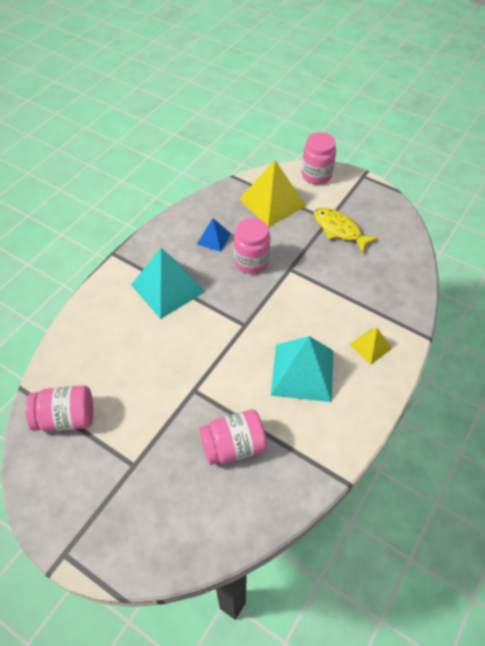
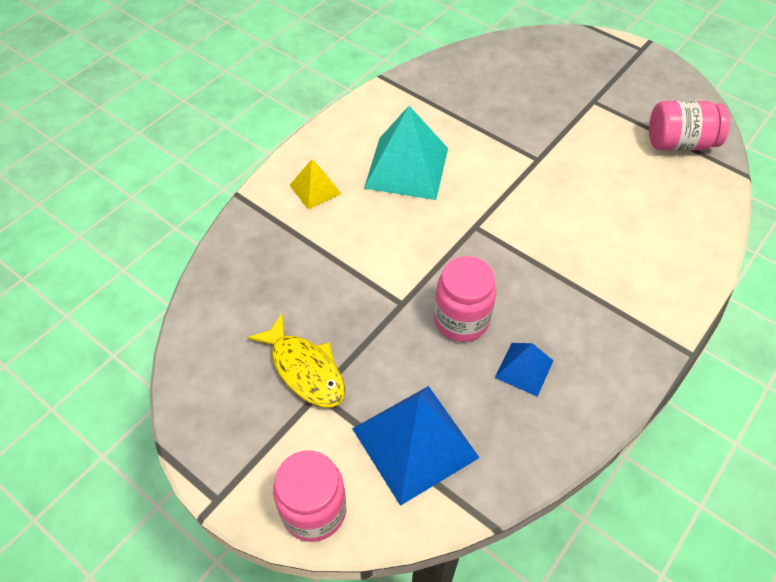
camera: 175 degrees left, 0 degrees up
turquoise pyramid [131,248,205,319] -> none
pink jar [200,409,267,465] -> none
yellow pyramid [239,160,306,227] -> blue pyramid [352,386,480,506]

